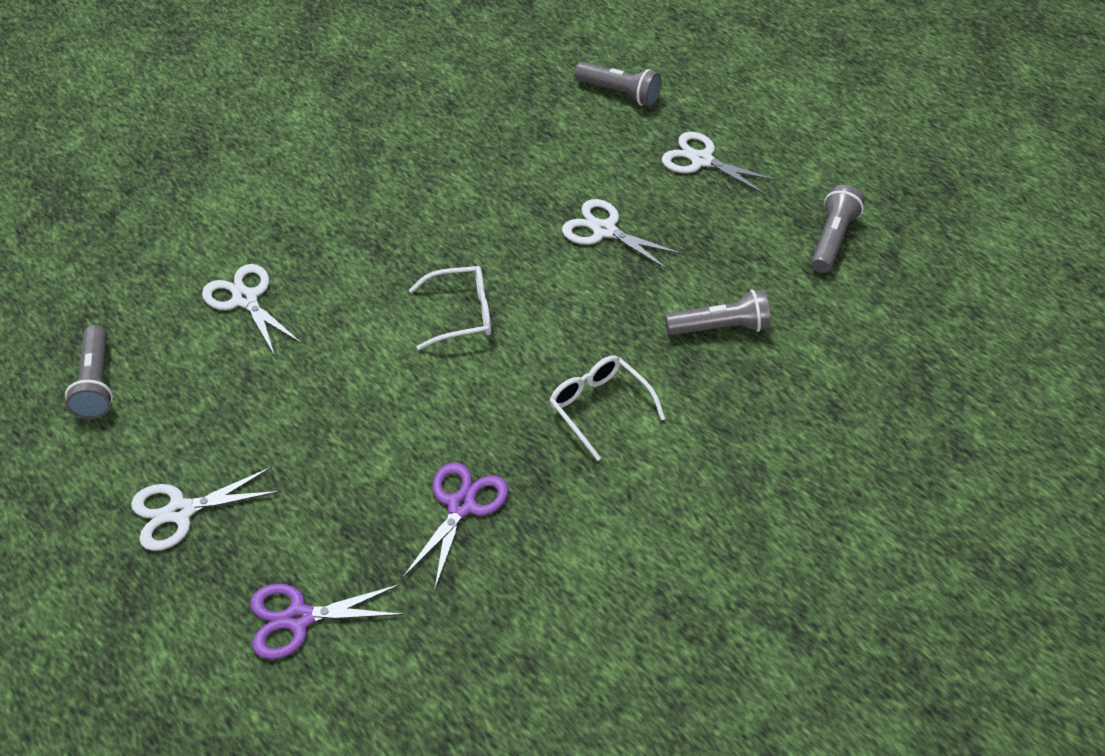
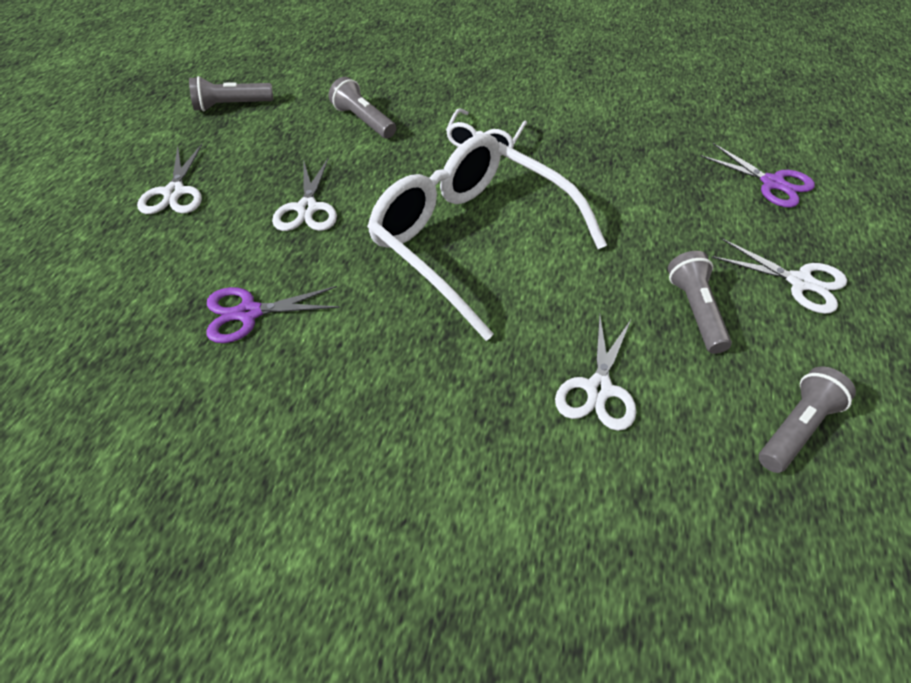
camera: 125 degrees left, 0 degrees up
purple scissors [403,462,509,588] -> purple scissors moved to [206,286,340,343]
white glasses [409,266,491,350] -> white glasses [367,134,607,341], size x2.24
grey flashlight [575,62,662,106] -> grey flashlight moved to [668,251,732,354]

